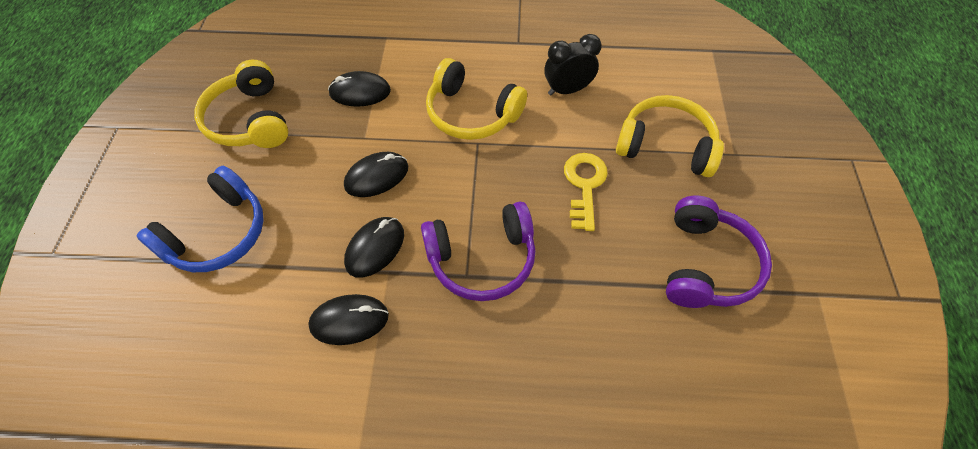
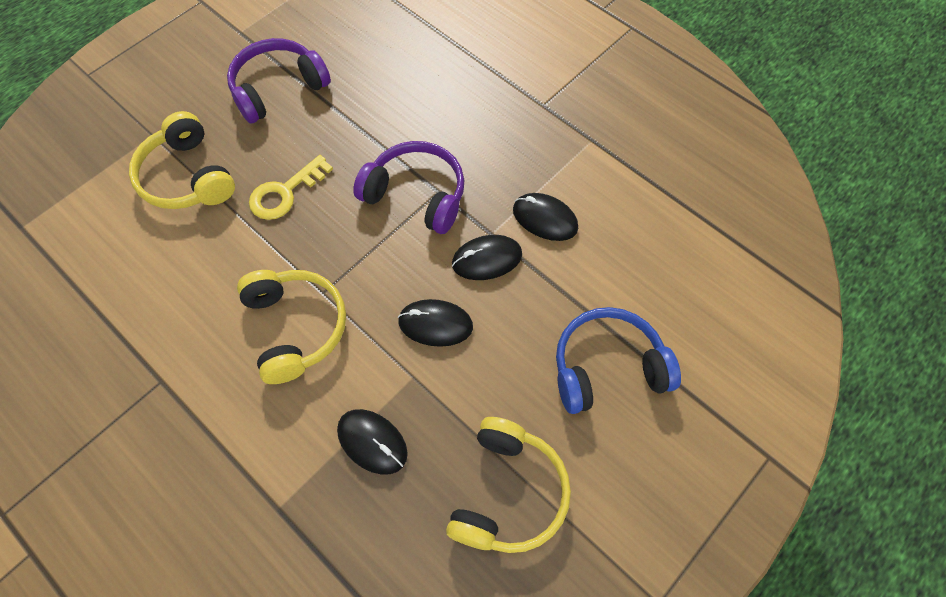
camera: 140 degrees left, 5 degrees up
black clock [544,34,601,95] -> none

